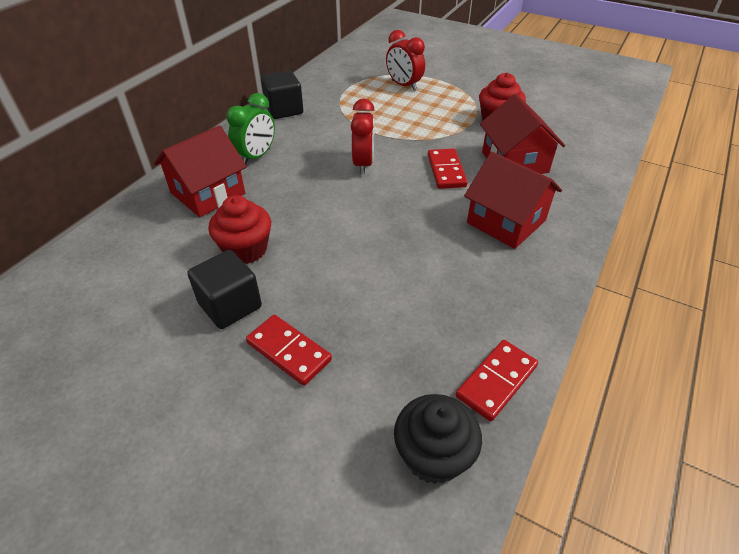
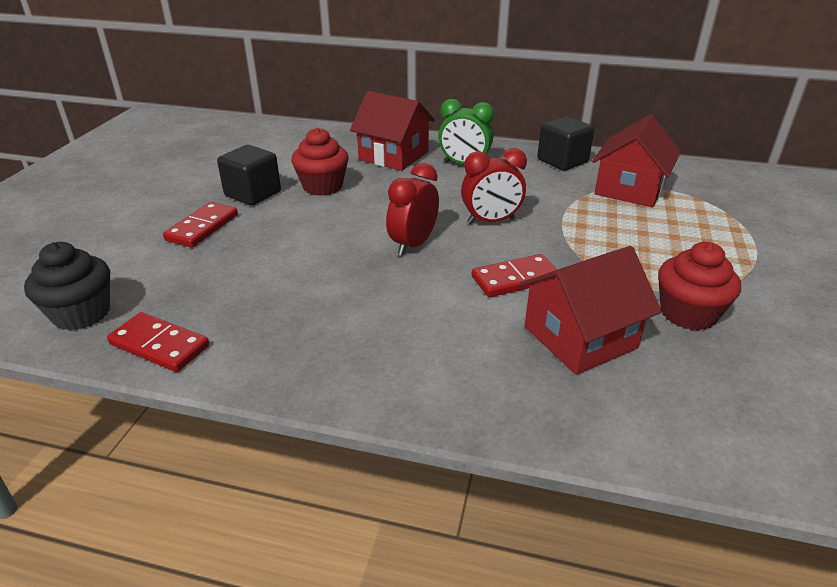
camera: 75 degrees right, 10 degrees down
red clock [386,30,425,91] -> red clock moved to [386,163,439,256]
red house [464,152,562,249] -> red house moved to [592,115,681,207]

